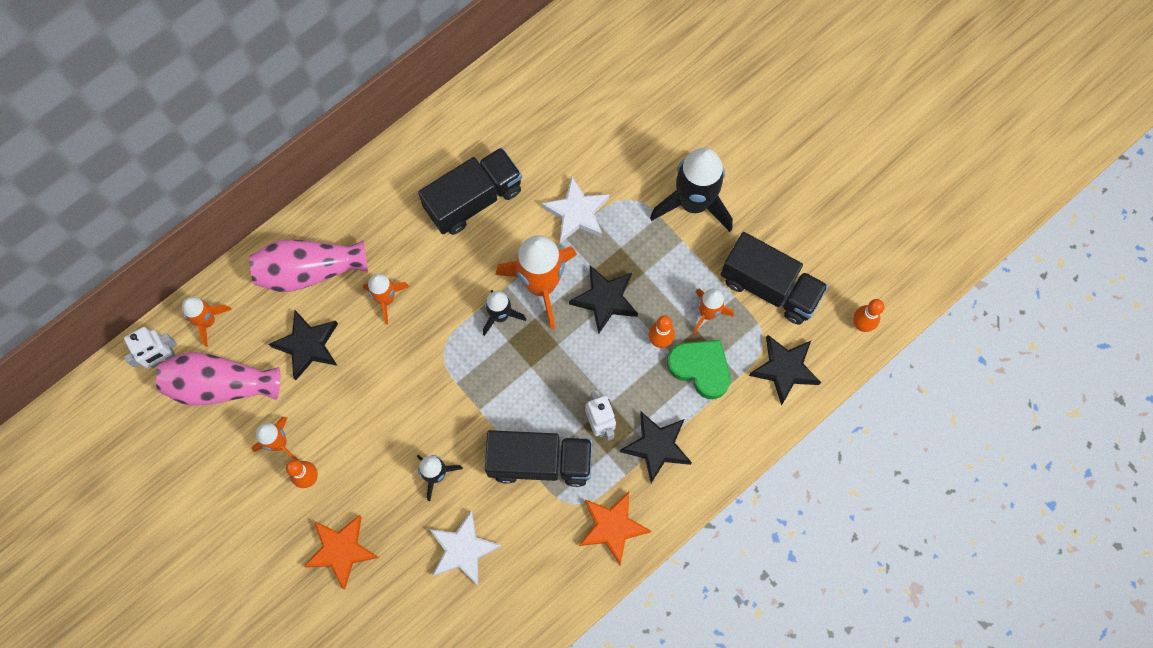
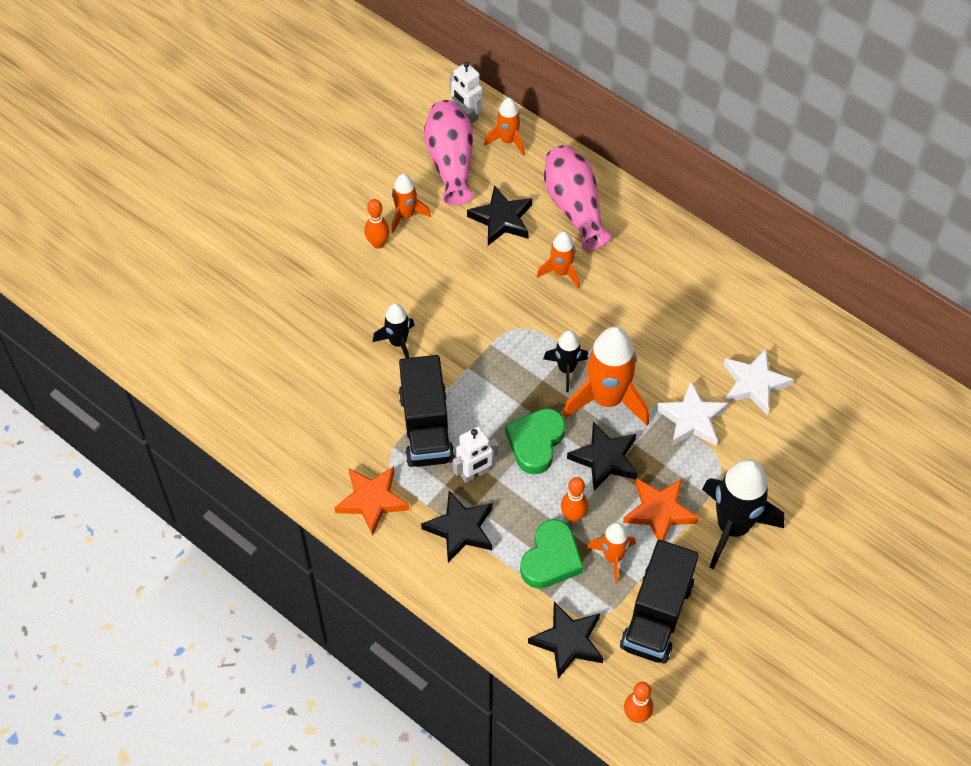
camera: 80 degrees right, 15 degrees down
orange star [303,515,379,590] -> orange star moved to [623,479,698,541]
black truck [418,147,522,235] -> none
white star [430,511,502,585] -> white star moved to [724,349,794,415]
none -> green heart [505,408,566,475]

